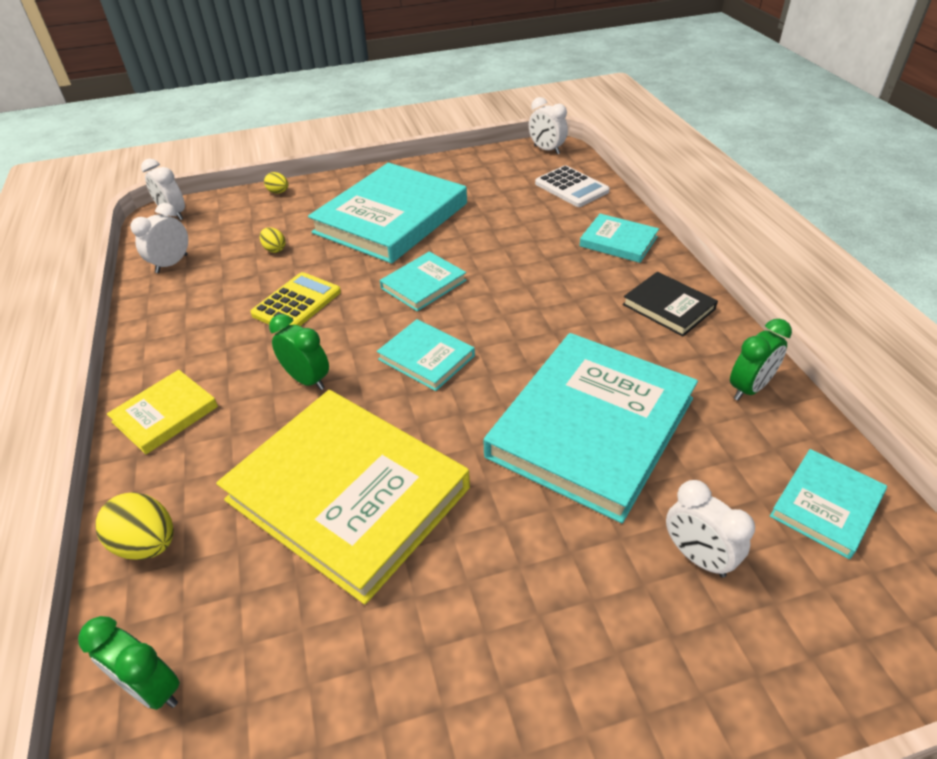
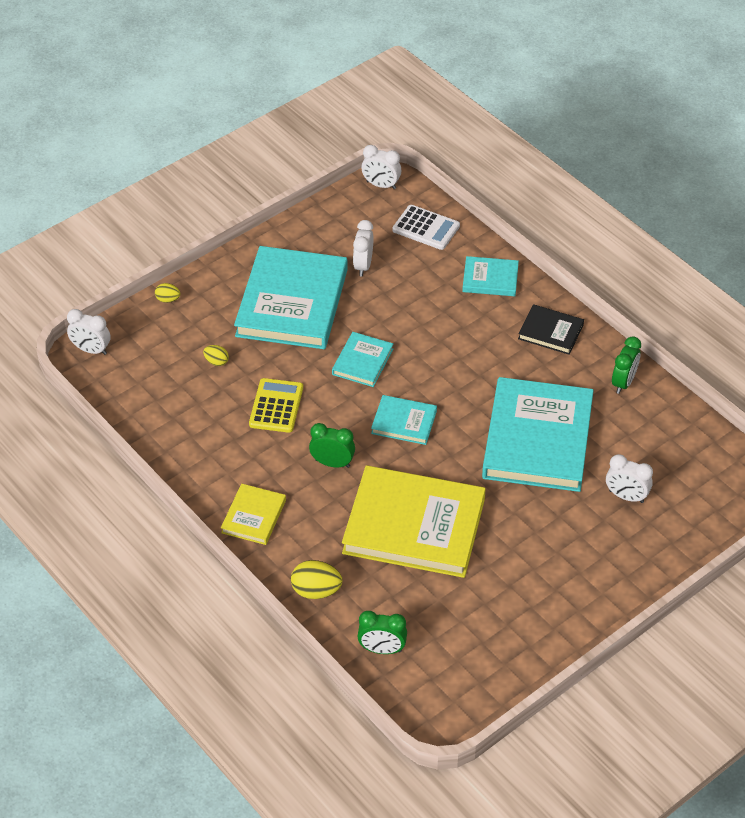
camera: 25 degrees left, 5 degrees up
white clock [130,203,188,273] -> white clock moved to [353,220,373,276]
turquoise book [770,449,887,559] -> none

